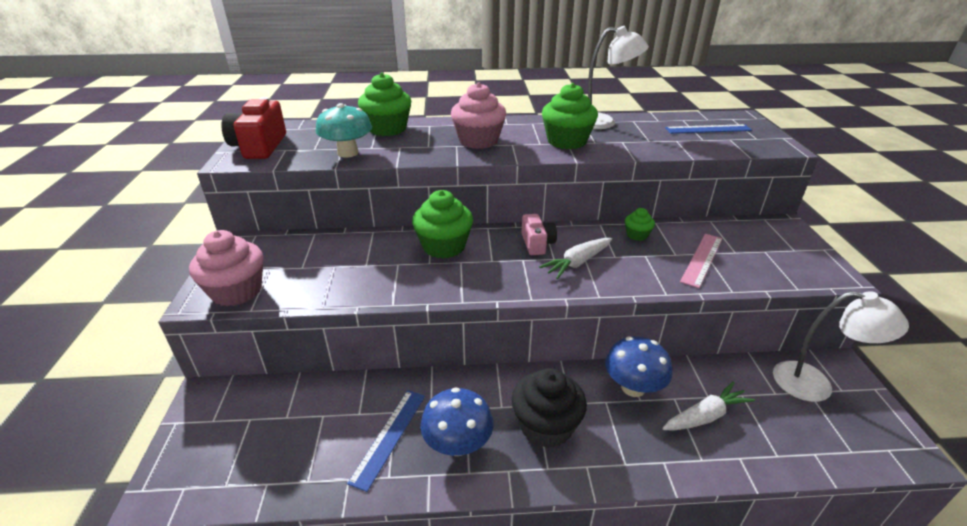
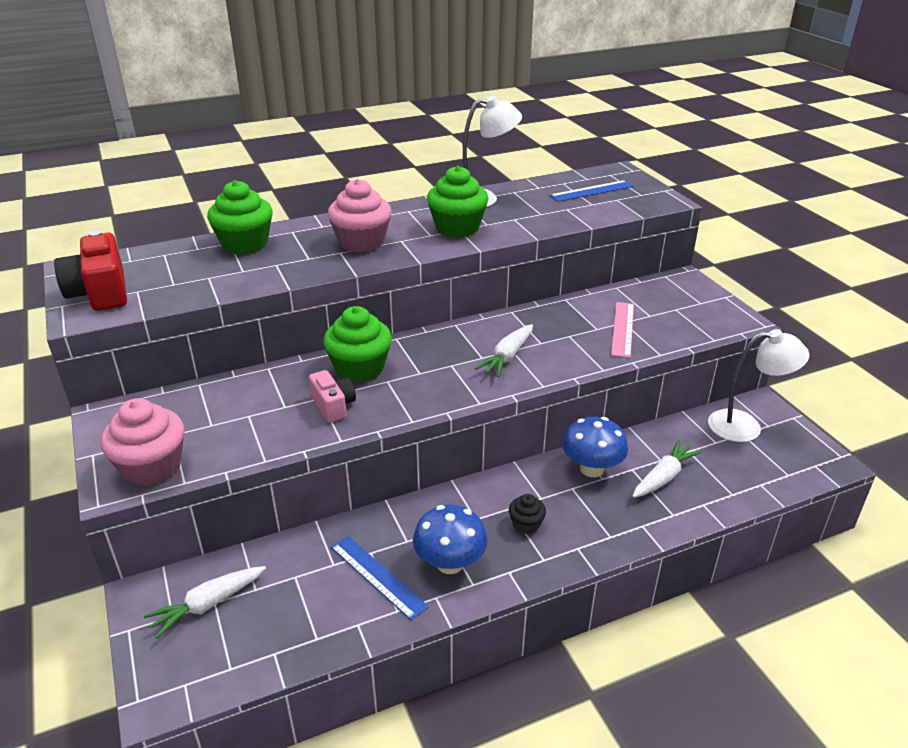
camera: 20 degrees left, 0 degrees up
turquoise mushroom [316,103,372,158] -> none
blue ruler [347,390,425,492] -> blue ruler turned 45 degrees counterclockwise [331,536,429,620]
black cupcake [512,368,587,448] -> black cupcake [509,494,546,534], size x0.51
pink camera [521,214,557,255] -> pink camera moved to [309,370,356,423]
green cupcake [625,208,655,241] -> none
none -> white carrot [144,566,266,638]

